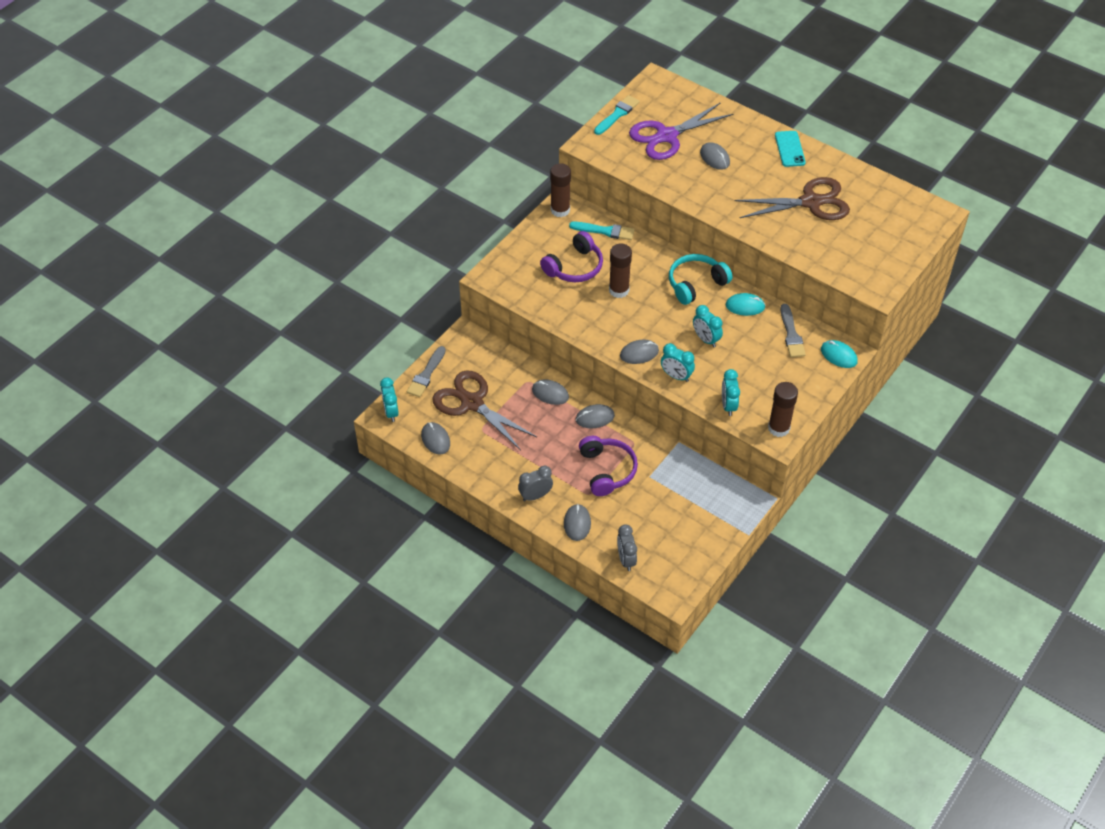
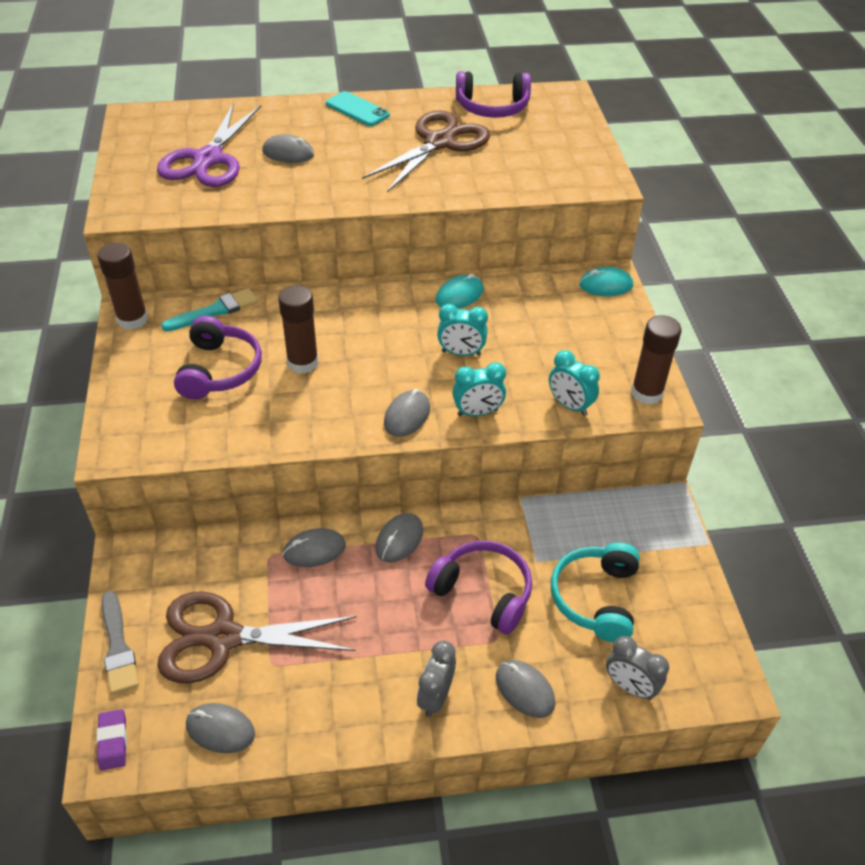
camera: 45 degrees left, 5 degrees down
turquoise clock [380,377,399,422] -> purple eraser [97,709,127,770]
turquoise brush [594,95,640,135] -> none
turquoise headphones [669,254,732,305] -> turquoise headphones moved to [551,542,640,642]
grey brush [781,304,806,357] -> none
none -> purple headphones [456,71,531,118]

